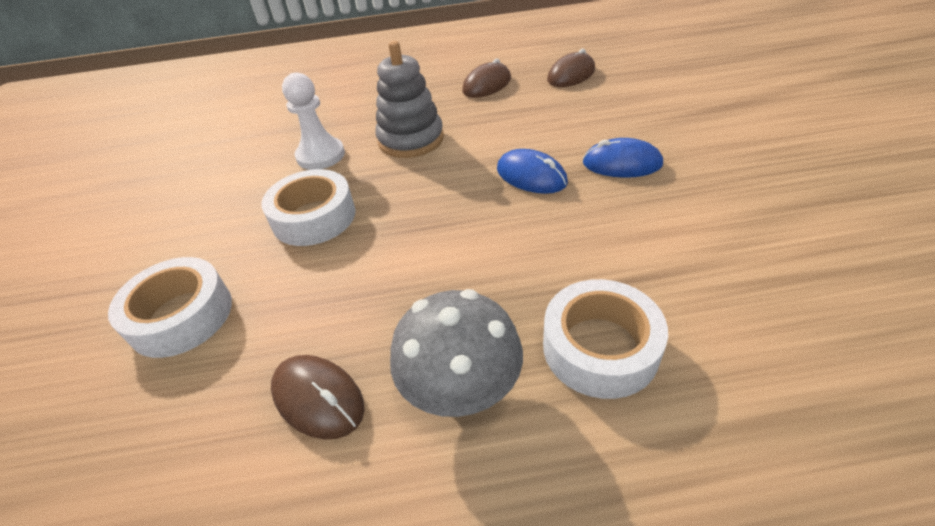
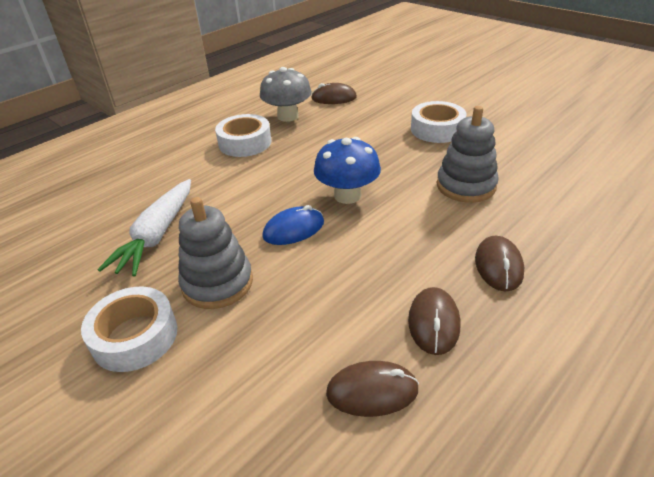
camera: 140 degrees right, 5 degrees down
white tape [108,257,232,358] -> white tape moved to [81,286,177,372]
white pawn [282,73,345,170] -> none
blue mouse [497,149,568,194] -> blue mushroom [314,137,381,204]
none -> white carrot [98,179,191,276]
none -> grey stacking toy [178,197,253,309]
none -> brown mouse [326,361,419,417]

